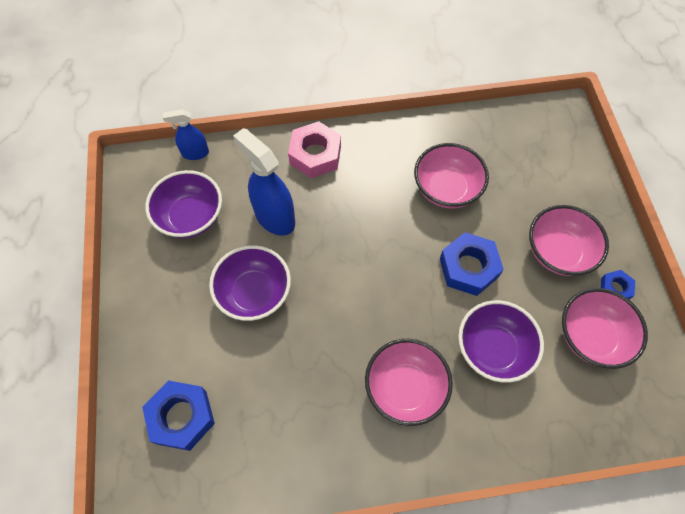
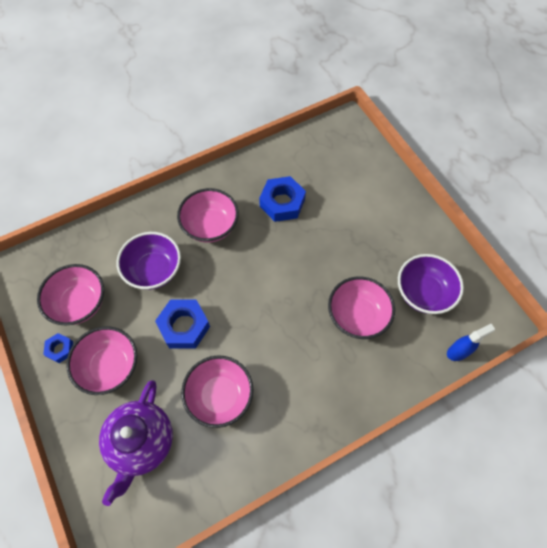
camera: 160 degrees right, 0 degrees up
blue nut [142,380,215,451] -> blue nut moved to [259,176,306,222]
purple bowl [209,245,291,321] -> none
blue spray bottle [233,128,295,236] -> pink bowl [328,276,395,339]
pink nut [288,121,341,178] -> none
none -> purple teapot [99,380,173,506]

